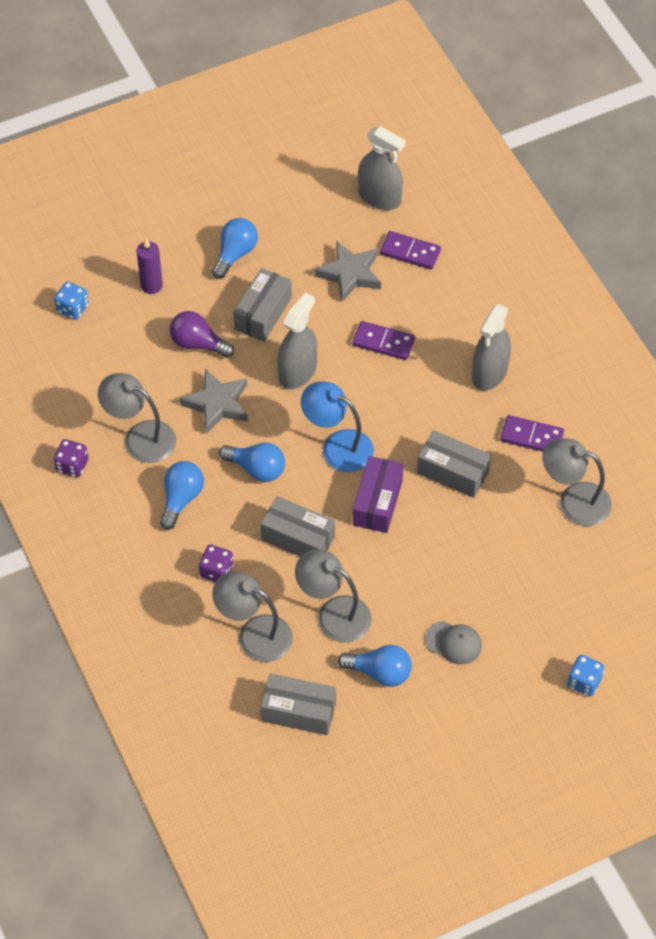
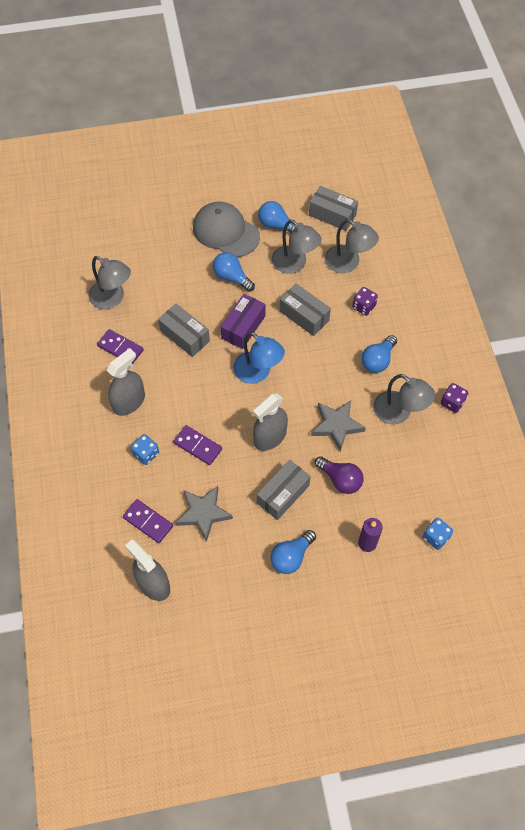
camera: 165 degrees left, 5 degrees up
blue light bulb [219,442,285,482] -> blue light bulb moved to [213,252,255,292]
grey cap [425,621,482,665] -> grey cap [193,202,260,257], size x1.95
blue dice [567,655,604,696] -> blue dice moved to [131,434,159,465]

